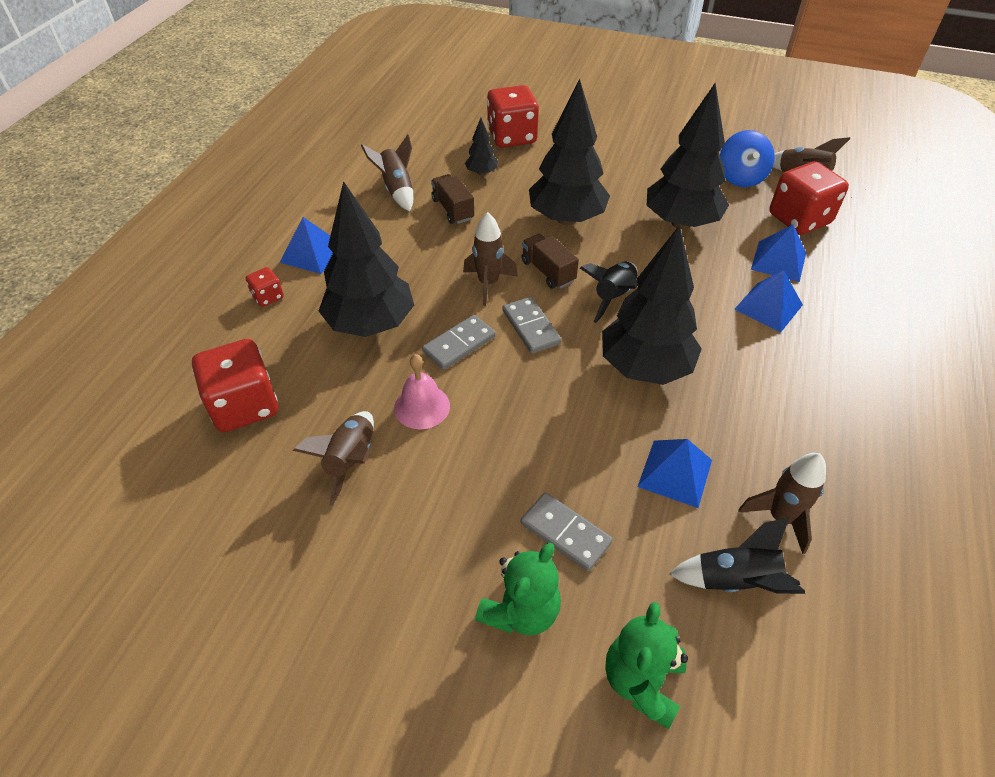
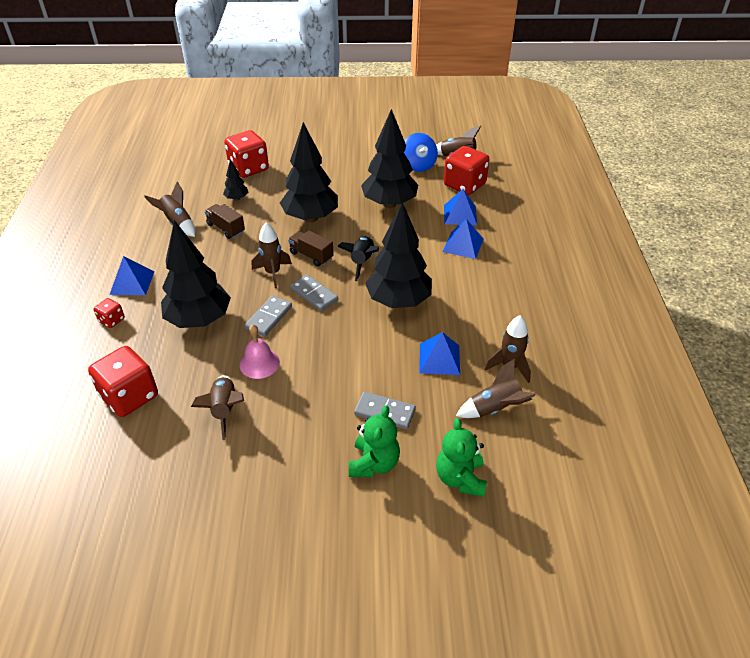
camera: 20 degrees left, 5 degrees down
black rocket [669,517,805,594] -> brown rocket [456,359,535,418]

